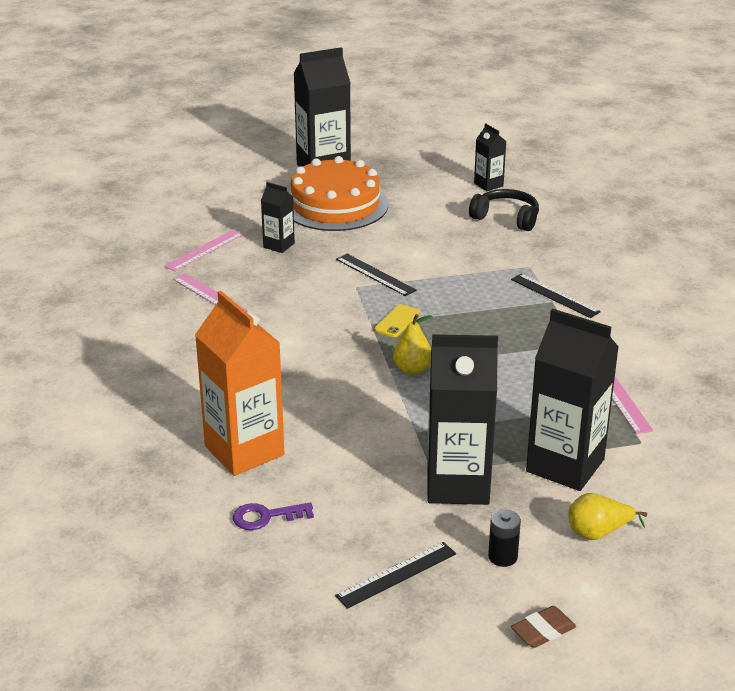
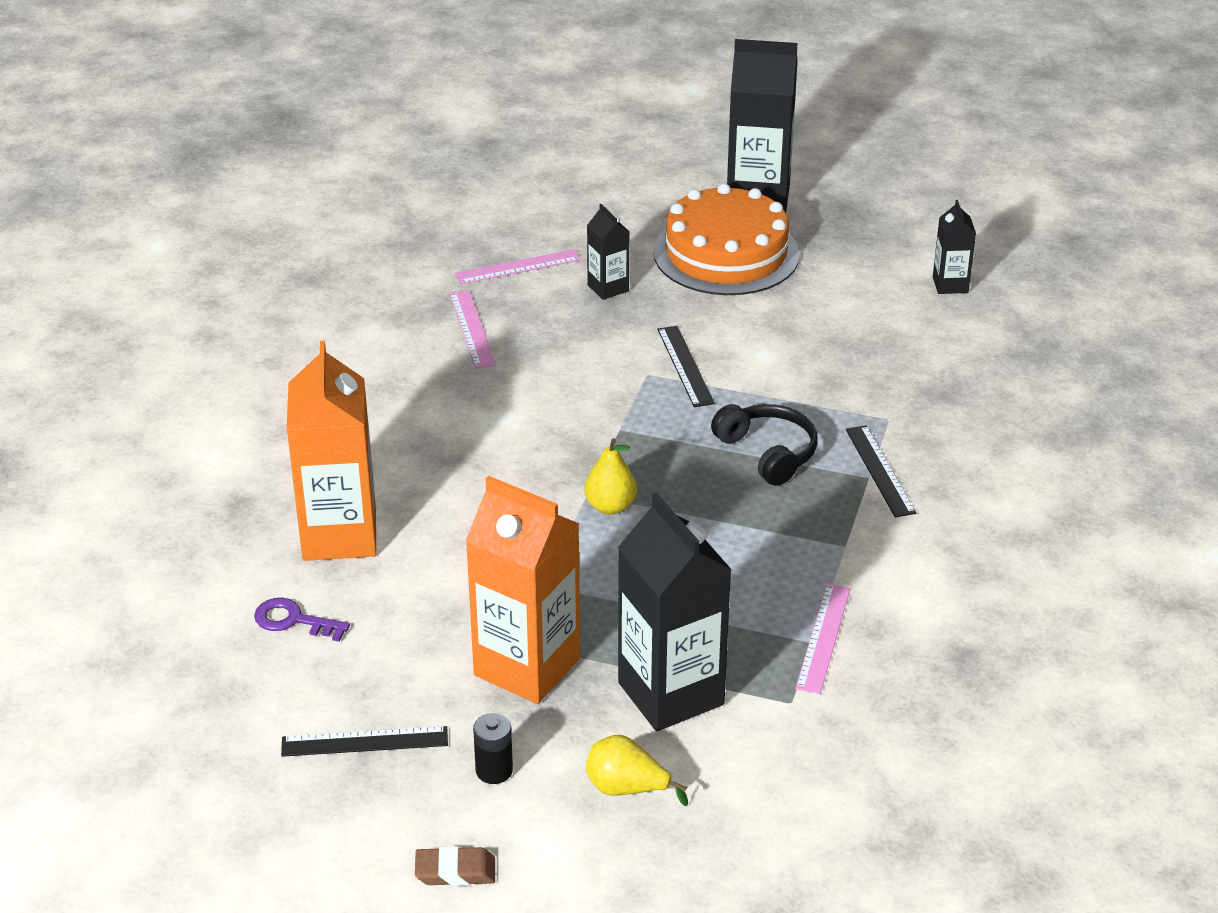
camera: 30 degrees right, 5 degrees up
yellow phone [374,304,420,337] -> none
black carton [428,334,498,505] -> orange carton [465,476,580,704]
black headphones [469,189,539,231] -> black headphones moved to [711,404,817,486]

